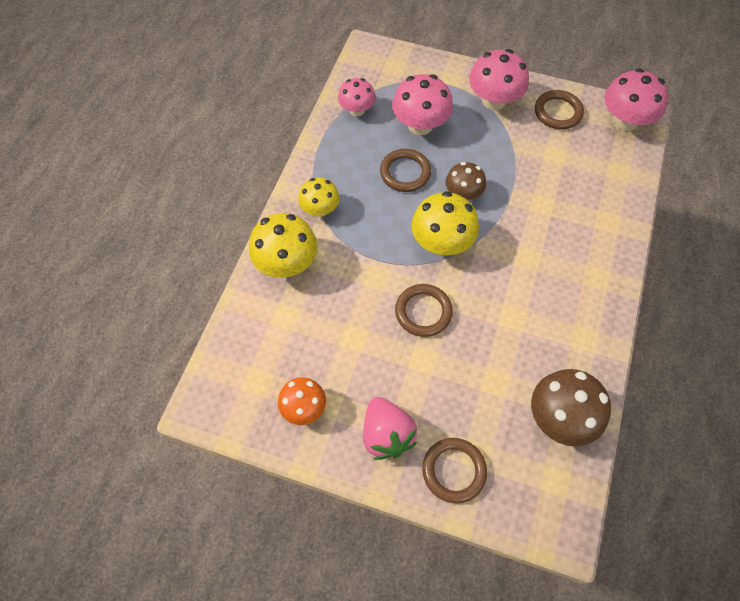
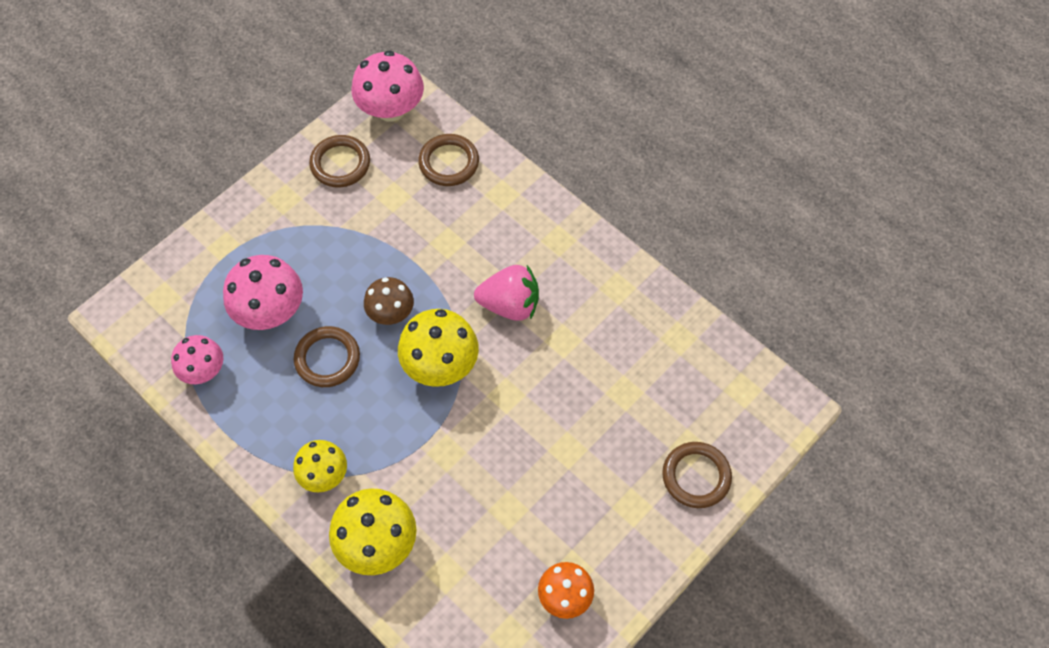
camera: 65 degrees left, 0 degrees up
pink strawberry [363,397,417,460] -> pink strawberry moved to [474,265,539,321]
brown ring [395,284,453,337] -> brown ring moved to [418,134,479,186]
pink mushroom [469,49,529,110] -> none
brown mushroom [531,369,611,446] -> none

